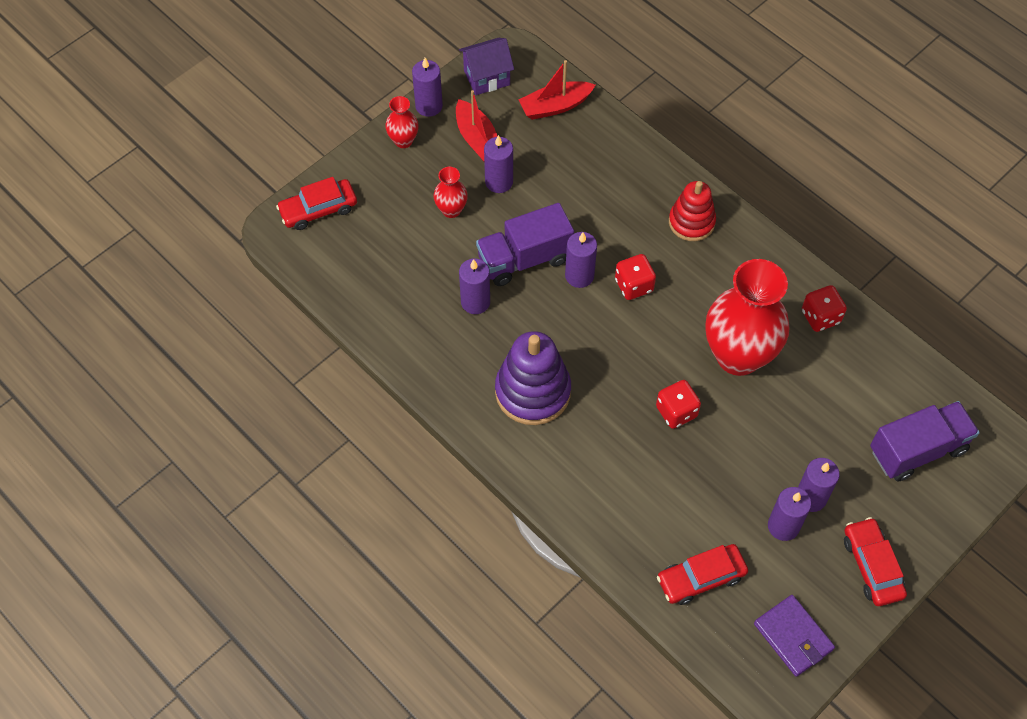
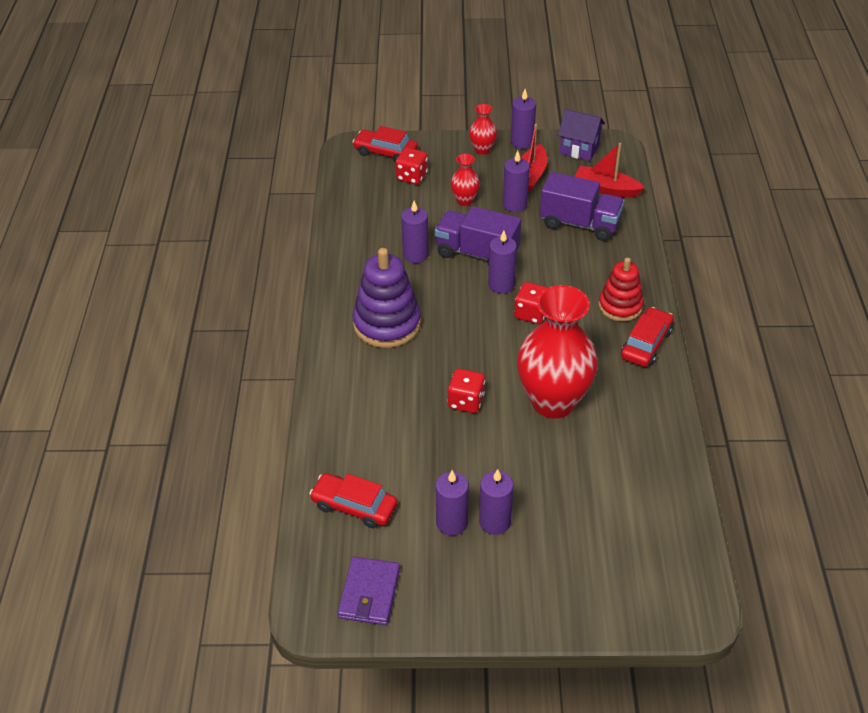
camera: 45 degrees right, 15 degrees down
red dice [802,285,847,332] -> red dice moved to [396,148,428,185]
red car [844,517,907,606] -> red car moved to [621,307,674,367]
purple truck [870,401,980,481] -> purple truck moved to [540,172,625,241]

